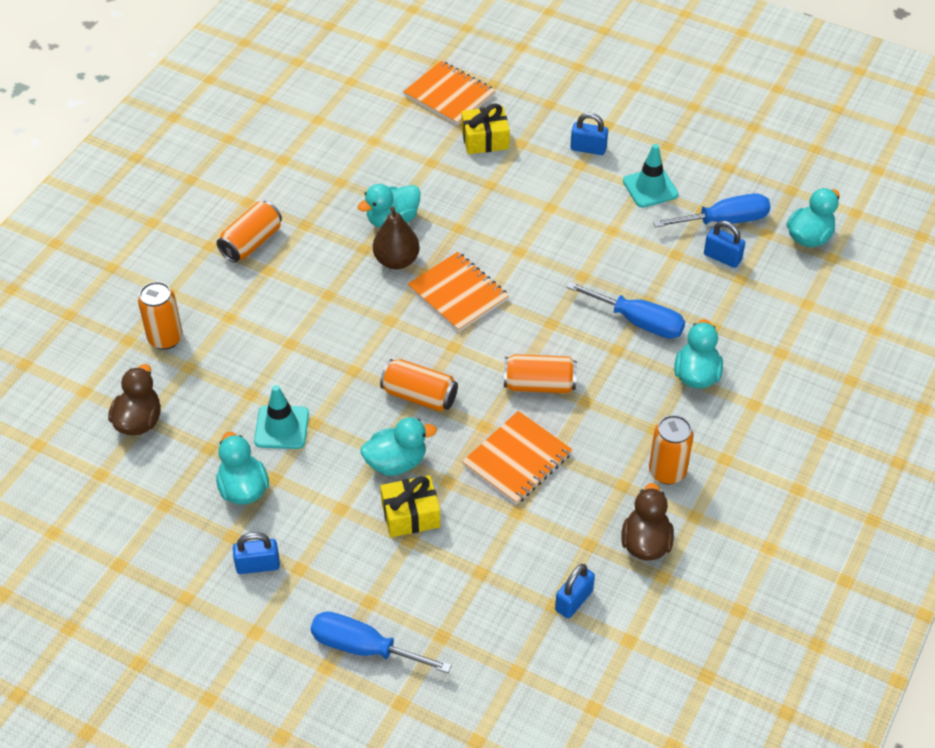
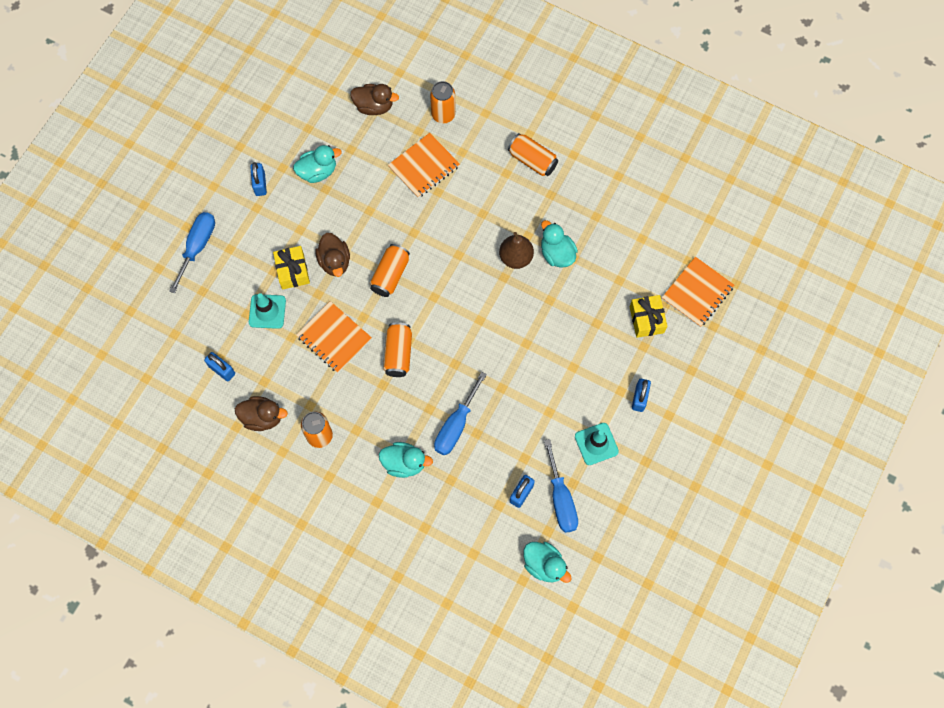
camera: 90 degrees right, 20 degrees up
turquoise traffic cone [254,385,309,449] -> turquoise traffic cone moved to [249,293,286,329]
turquoise duck [361,417,437,476] -> brown duck [316,233,350,277]
orange notebook [408,252,509,332] -> orange notebook moved to [388,133,460,198]

